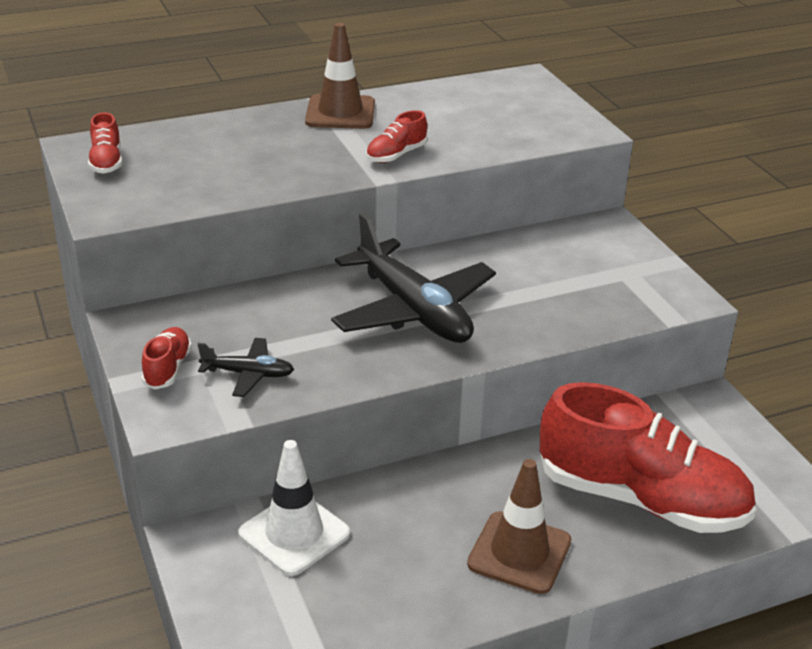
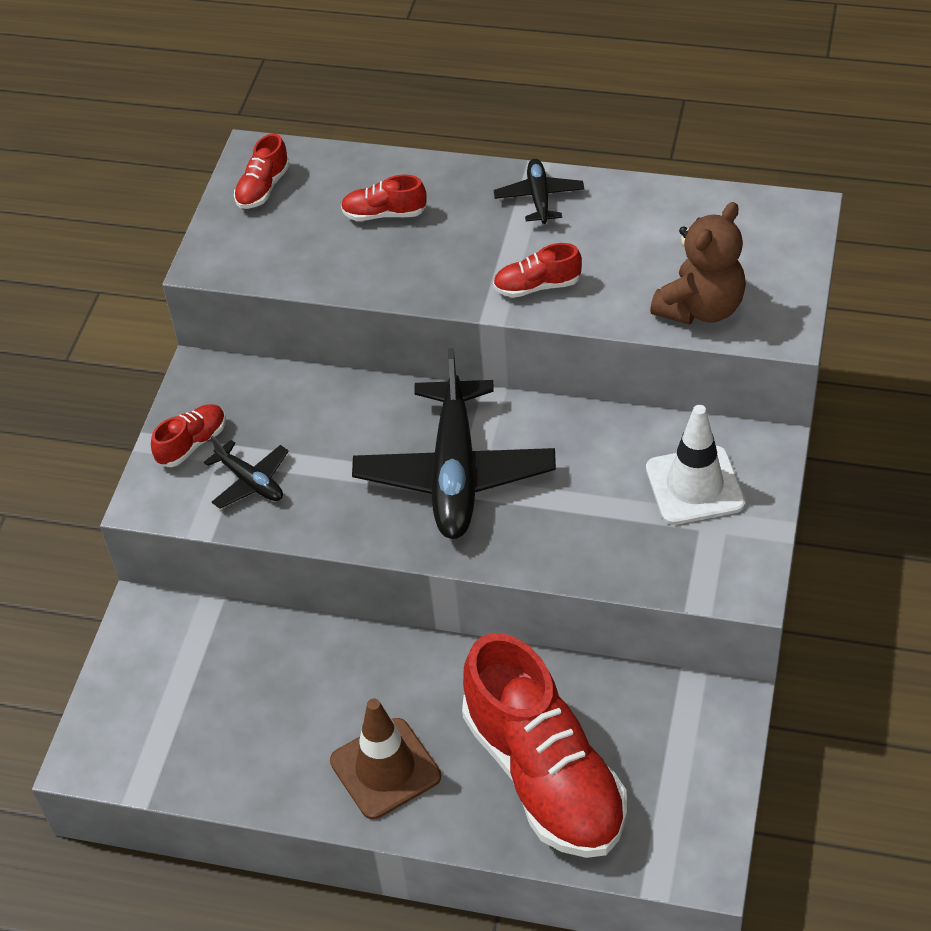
camera: 40 degrees right, 15 degrees up
white traffic cone [238,440,350,576] -> white traffic cone moved to [646,405,745,525]
brown traffic cone [305,23,375,129] -> black plane [494,159,584,224]
none -> red shoe [341,175,427,221]
none -> brown teddy bear [650,202,746,325]

